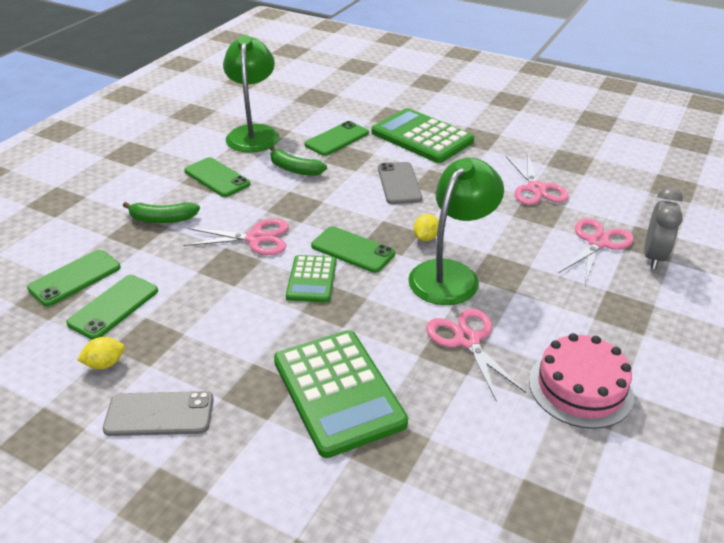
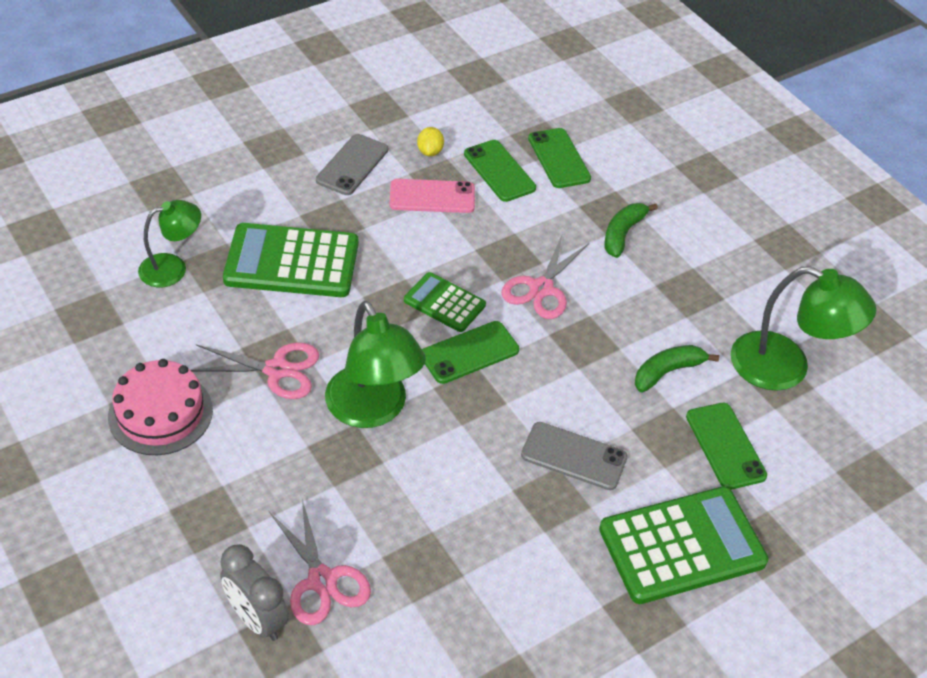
camera: 115 degrees right, 10 degrees up
green phone [184,157,251,197] -> none
yellow lemon [414,214,439,241] -> none
pink scissors [506,154,569,205] -> none
none -> green lamp [138,200,201,287]
none -> pink phone [390,179,475,213]

